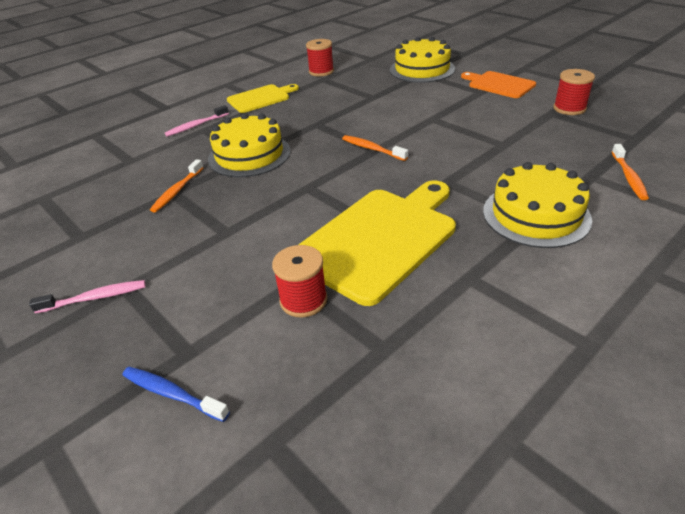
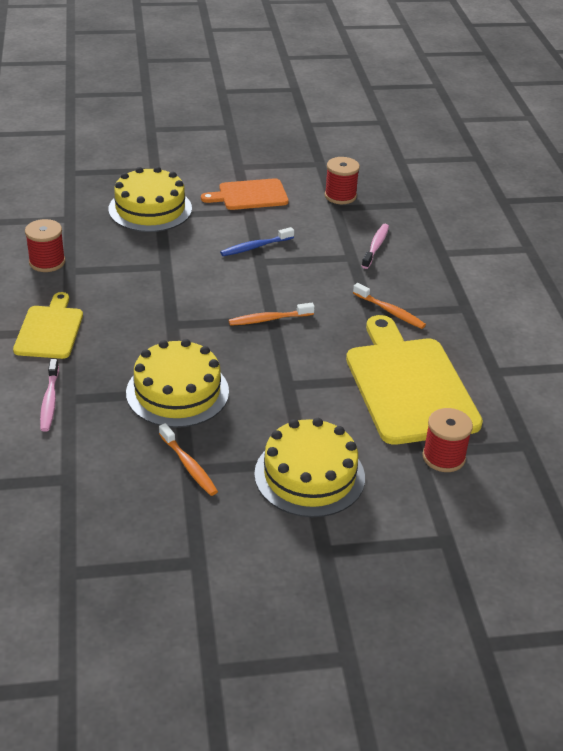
camera: 60 degrees left, 0 degrees up
pink toothbrush [29,280,146,314] -> pink toothbrush moved to [362,224,389,269]
blue toothbrush [122,367,230,422] -> blue toothbrush moved to [220,227,294,256]
yellow cake [483,162,592,248] -> yellow cake moved to [254,418,365,517]
orange toothbrush [612,144,649,200] -> orange toothbrush moved to [353,283,426,329]

